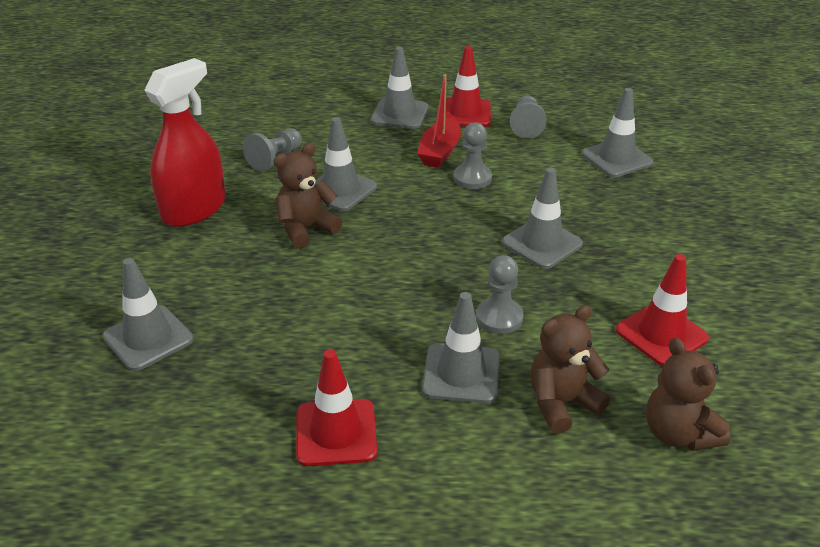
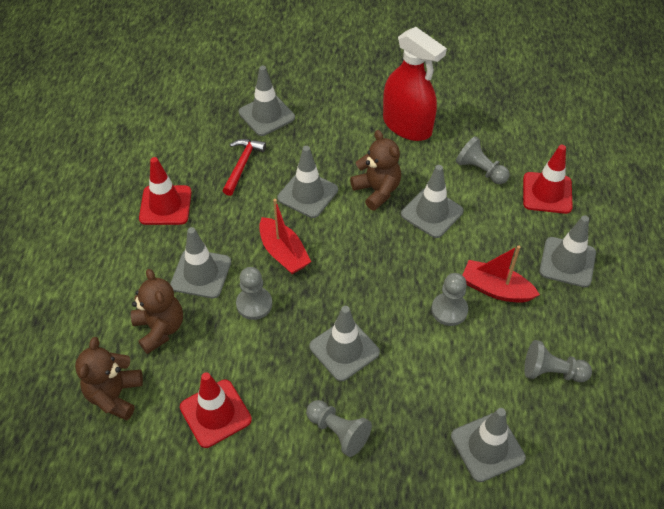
camera: 95 degrees right, 15 degrees up
red traffic cone [445,46,491,127] -> red traffic cone moved to [523,145,573,214]
brown teddy bear [646,337,730,451] -> brown teddy bear turned 60 degrees counterclockwise [75,337,143,420]
none -> red hammer [223,139,266,196]
none -> red boat [259,199,311,274]
none -> grey traffic cone [277,146,338,218]
none -> grey pawn [306,400,372,457]

